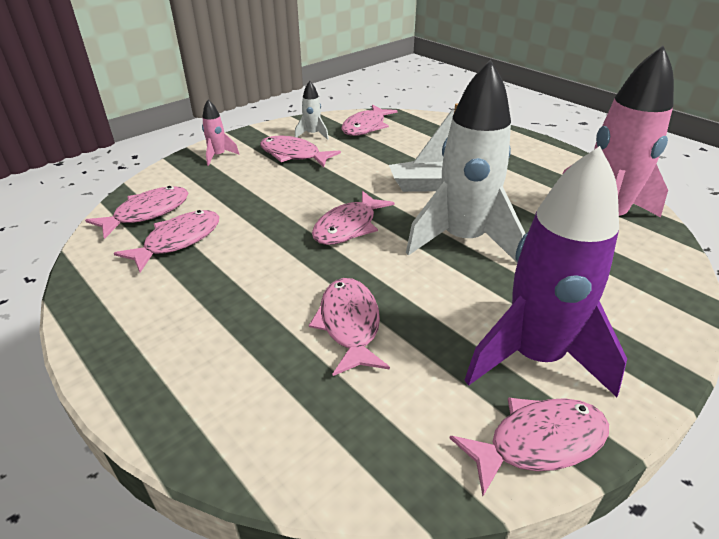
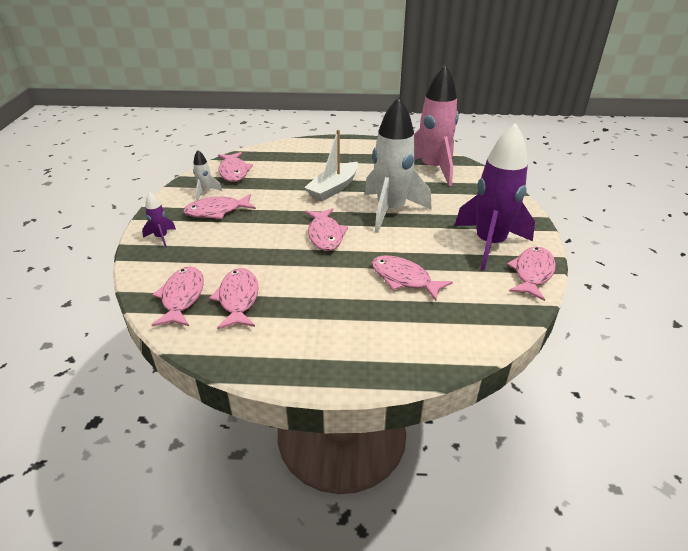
camera: 45 degrees left, 0 degrees up
pink rocket [202,100,239,166] -> purple rocket [142,192,176,248]

